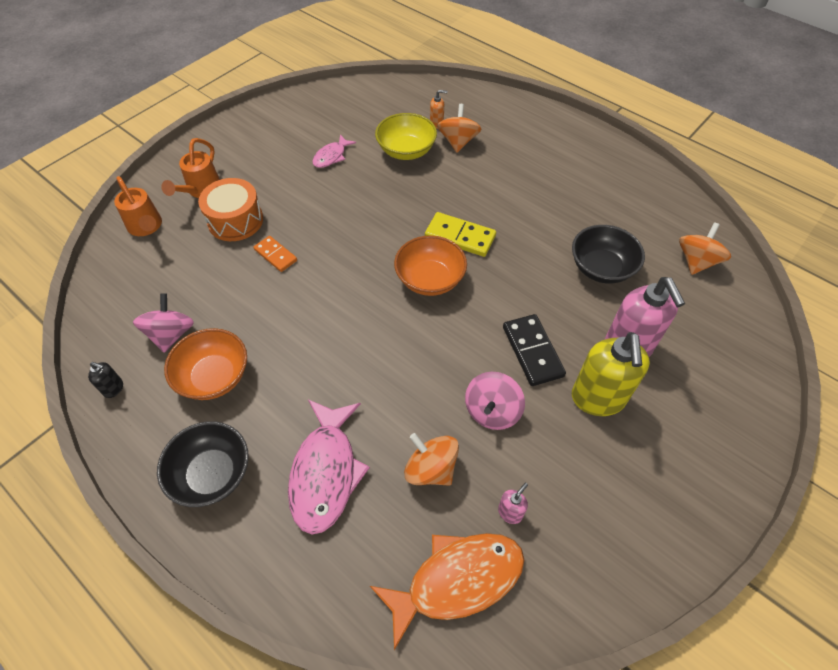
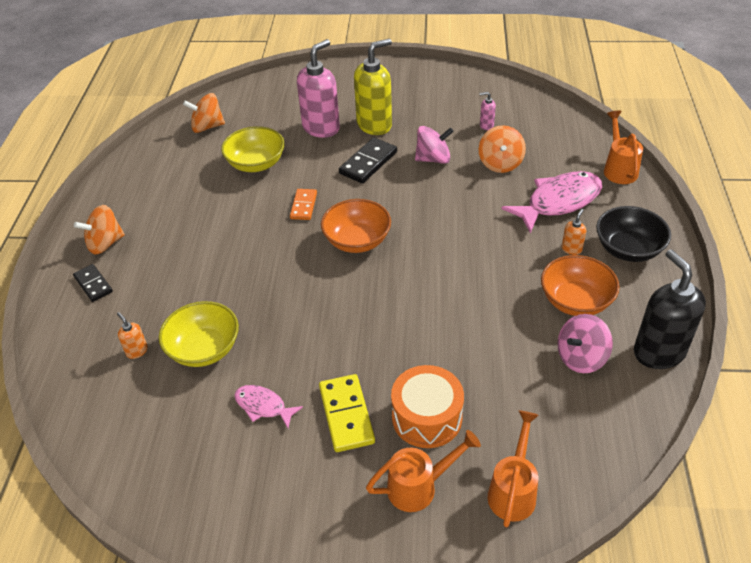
camera: 125 degrees left, 10 degrees down
black soap dispenser [88,362,123,398] -> black soap dispenser [634,249,706,369], size x2.32
orange domino [253,236,297,272] -> orange domino moved to [290,189,317,220]
pink fish [312,135,356,168] -> pink fish turned 150 degrees counterclockwise [234,385,303,428]
orange fish [370,533,524,650] -> none
yellow domino [425,212,496,257] -> yellow domino moved to [319,374,375,452]
orange spinning top [437,104,481,152] -> orange spinning top moved to [74,205,125,254]
black bowl [572,225,645,284] -> yellow bowl [221,126,285,172]
none -> black domino [73,264,113,302]
none -> orange soap dispenser [562,209,586,255]
none -> orange watering can [604,110,643,184]

